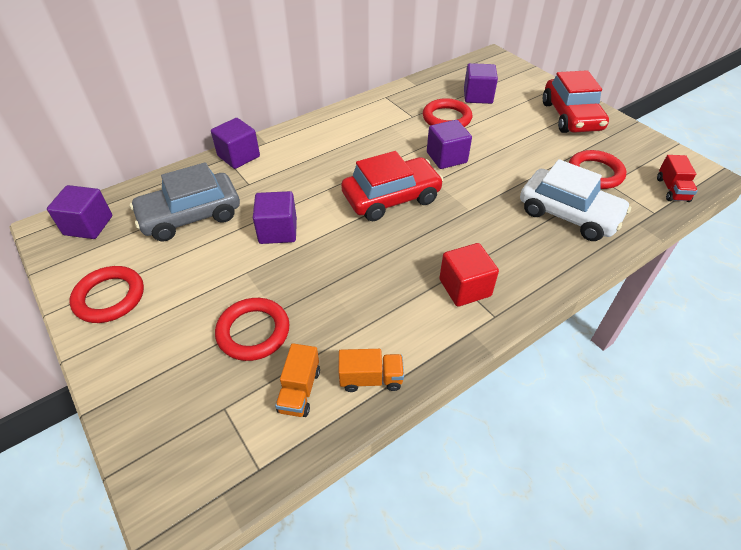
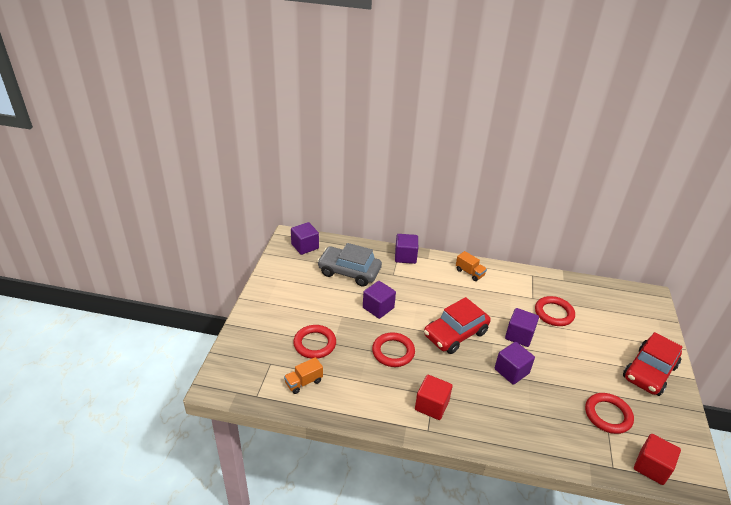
camera: 45 degrees right, 10 degrees down
red ring [70,266,144,323] -> red ring moved to [372,332,415,367]
orange truck [339,349,404,392] -> orange truck moved to [456,251,487,281]
red car [341,151,444,221] -> red car turned 120 degrees clockwise [424,297,491,354]
purple cube [464,63,498,104] -> purple cube moved to [495,342,535,385]
white car [520,159,631,241] -> none
red truck [657,155,698,202] -> red cube [634,434,681,485]

